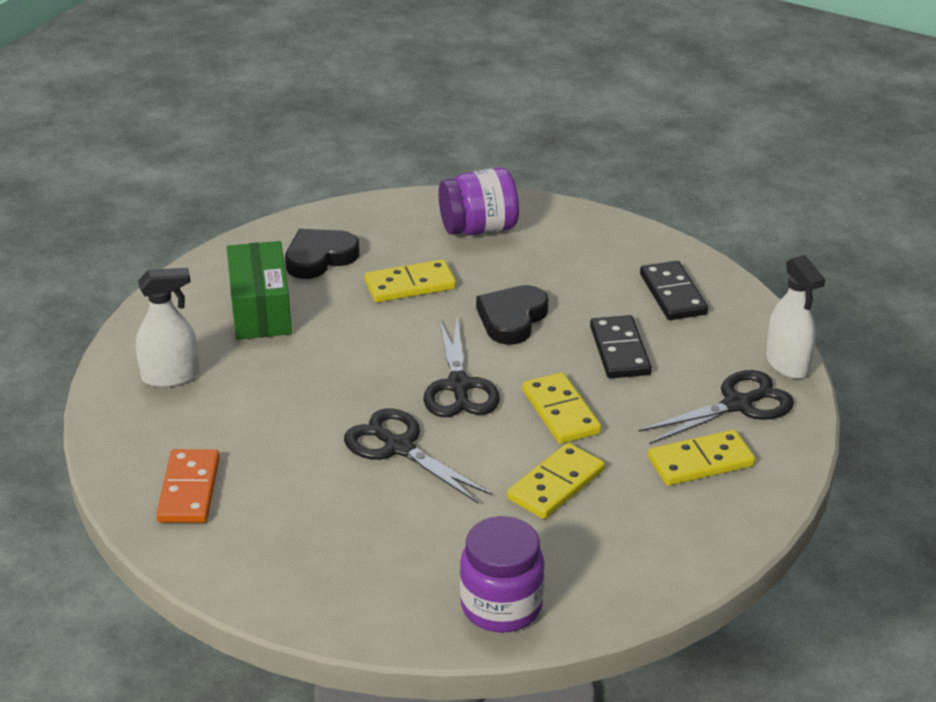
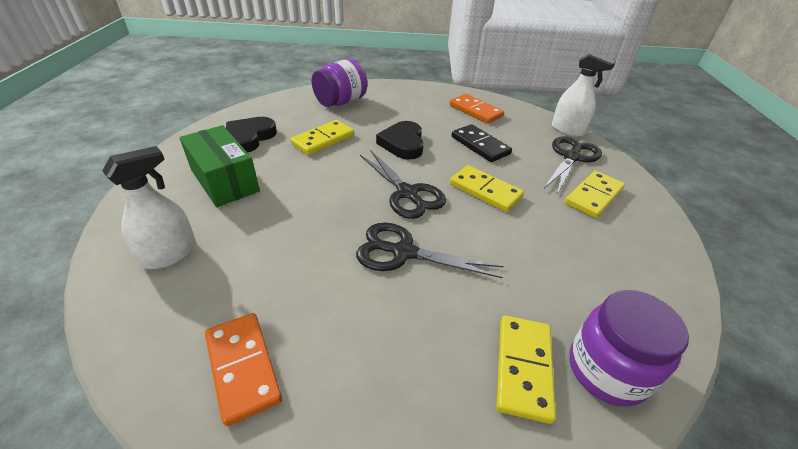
camera: 30 degrees left, 5 degrees up
yellow domino [507,443,605,519] -> yellow domino moved to [496,315,556,424]
black domino [640,261,708,320] -> orange domino [450,94,504,124]

